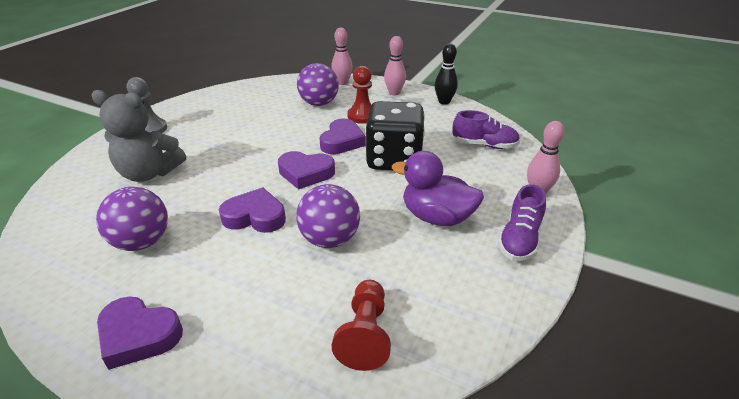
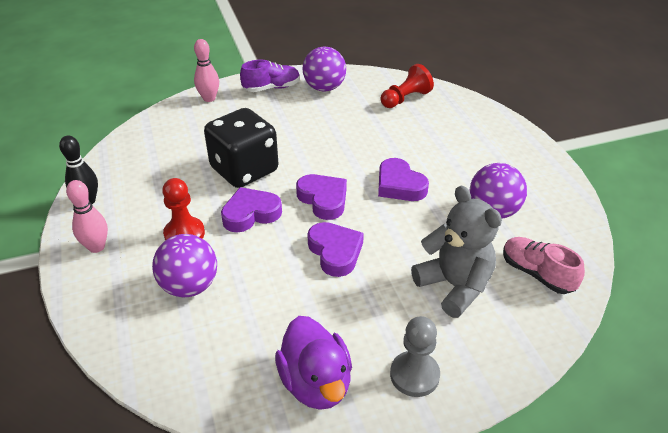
camera: 135 degrees left, 5 degrees up
purple heart [97,297,183,370] -> purple heart moved to [307,222,364,277]
purple ball [296,184,360,248] -> purple ball moved to [303,47,346,92]
pink bowling pin [331,28,353,85] -> none
purple duck [392,151,484,226] -> purple duck moved to [275,316,352,410]
purple shoe [452,110,520,149] -> none
none -> pink shoe [503,237,585,294]

